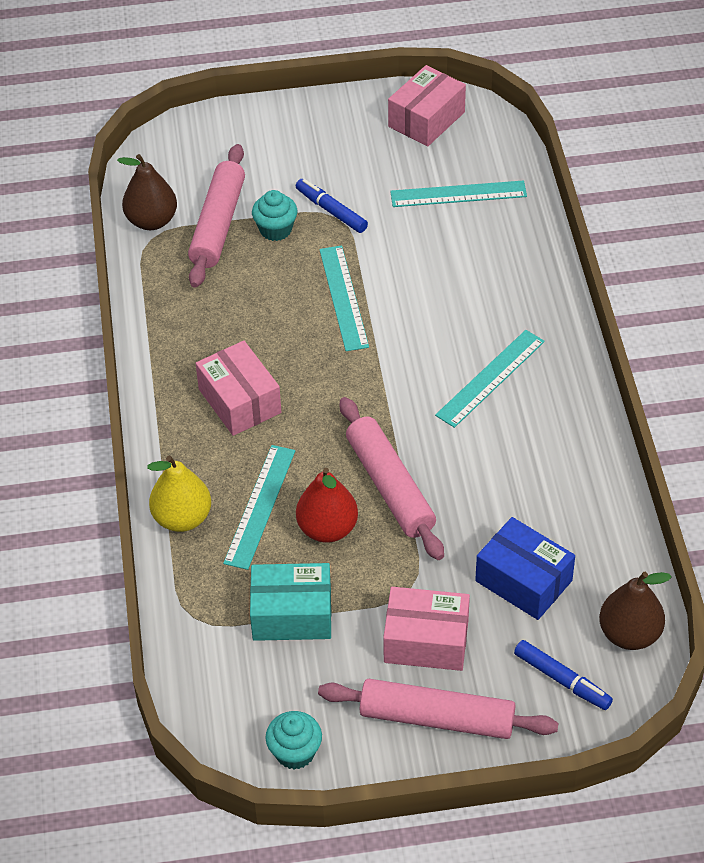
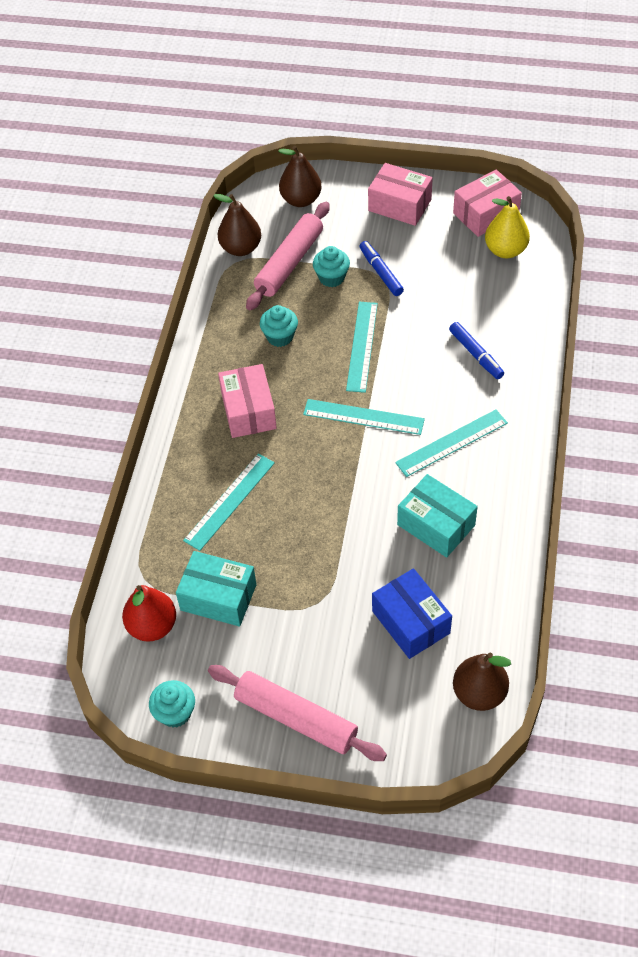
camera: 20 degrees right, 5 degrees up
yellow pear [147,455,211,532] -> yellow pear moved to [485,196,530,258]
red pear [296,468,358,543] -> red pear moved to [122,585,176,642]
pink rolling pin [340,397,444,560] -> none
pink box [383,587,470,671] -> pink box moved to [368,163,433,226]
turquoise ruler [390,180,527,207] -> turquoise ruler moved to [303,399,425,435]
blue marker [514,640,613,710] -> blue marker moved to [449,322,504,379]
none -> turquoise cupcake [260,305,298,347]
none -> brown pear [278,146,322,207]
none -> turquoise box [397,474,478,557]

